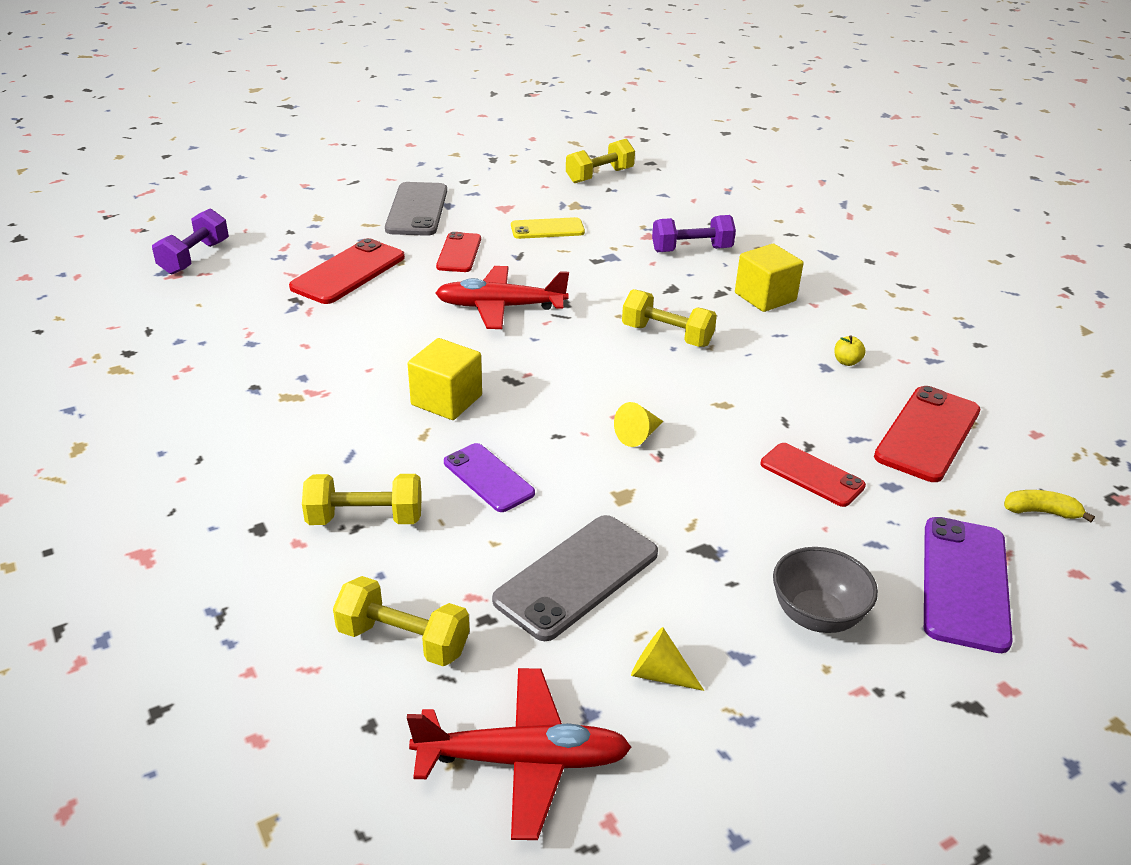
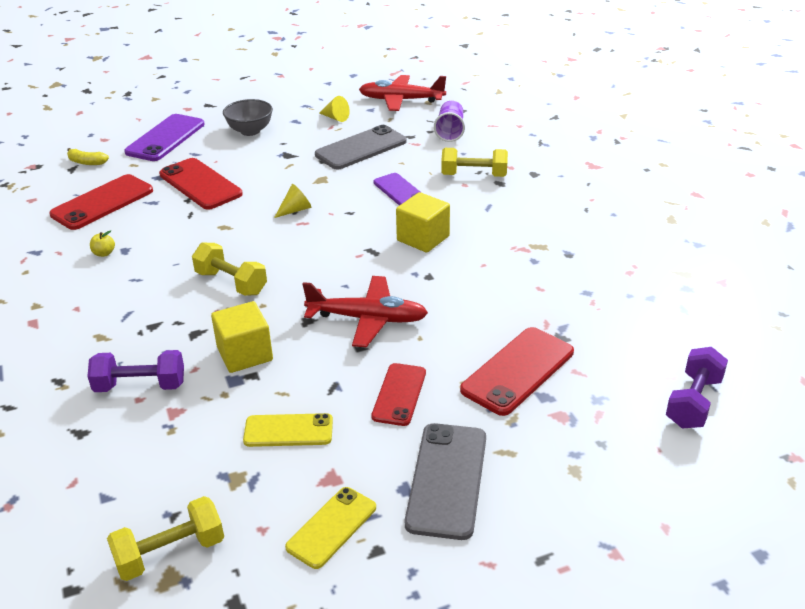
camera: 170 degrees left, 0 degrees up
yellow dumbbell [333,576,470,666] -> purple cup [434,101,465,142]
yellow cube [735,244,804,312] -> yellow cube moved to [211,301,273,373]
red phone [760,443,866,507] -> red phone [159,158,243,210], size x1.54
none -> yellow phone [285,487,376,569]

